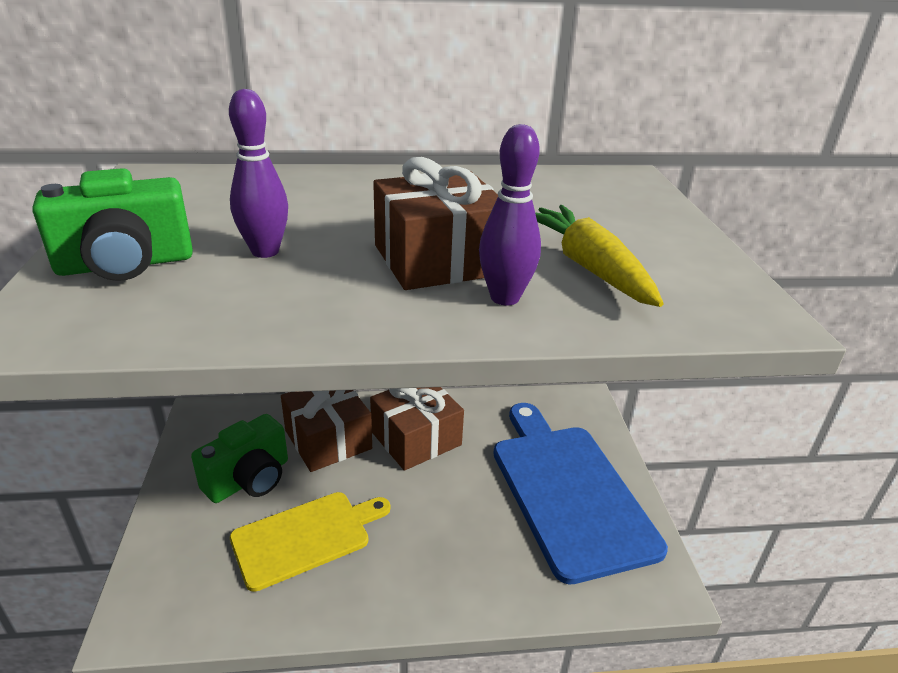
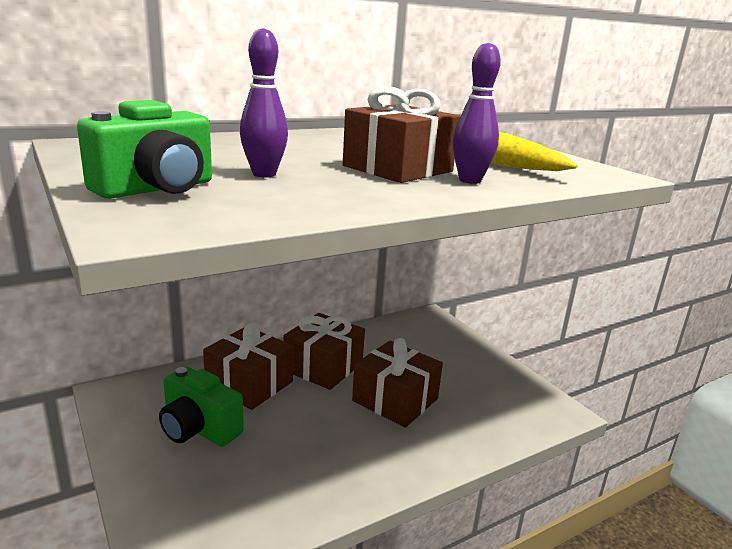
camera: 25 degrees left, 10 degrees down
green camera [191,414,288,503] -> green camera turned 105 degrees clockwise [159,367,244,447]
yellow cutting board [230,492,390,592] -> none
blue cutting board [493,403,668,584] -> none
none -> brown gift [352,338,443,428]

